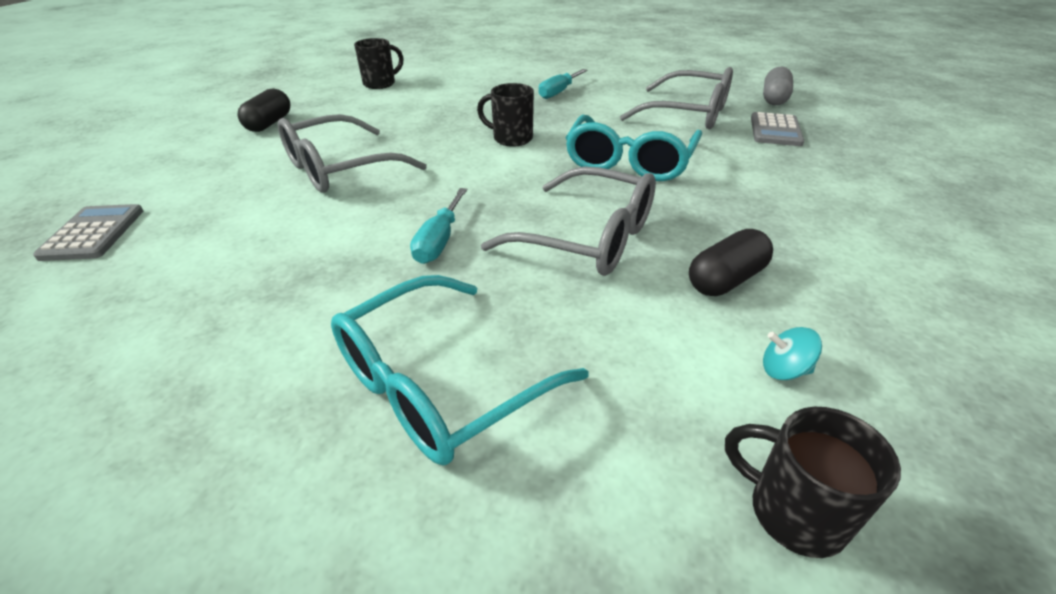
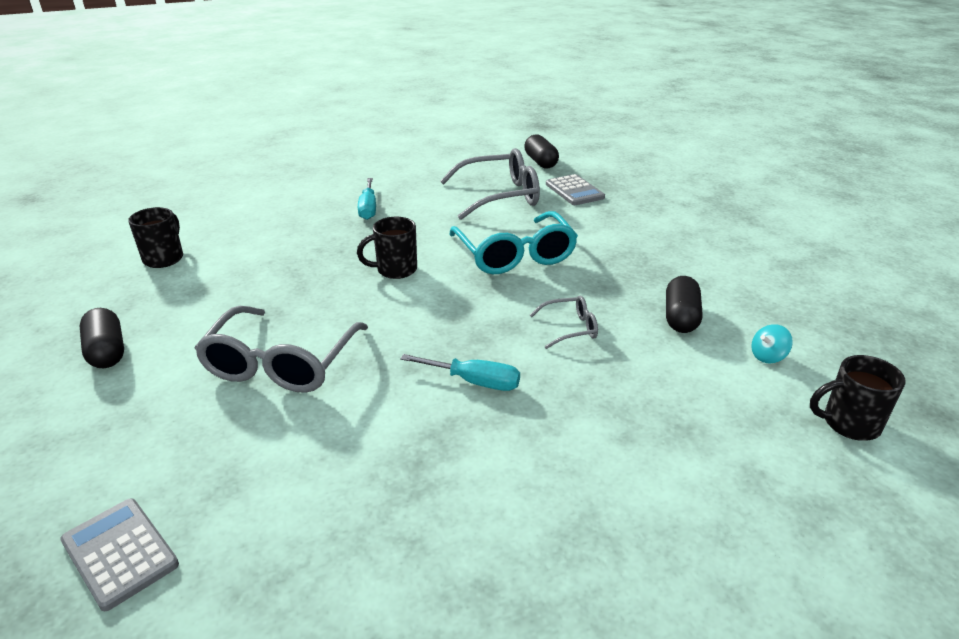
camera: 40 degrees left, 5 degrees down
turquoise glasses [331,275,588,466] -> none
turquoise screwdriver [410,188,467,264] -> turquoise screwdriver turned 45 degrees counterclockwise [400,354,520,391]
grey glasses [481,166,656,276] -> grey glasses [530,296,598,349], size x0.49
grey capsule [763,67,793,105] -> black capsule [524,134,559,168]

